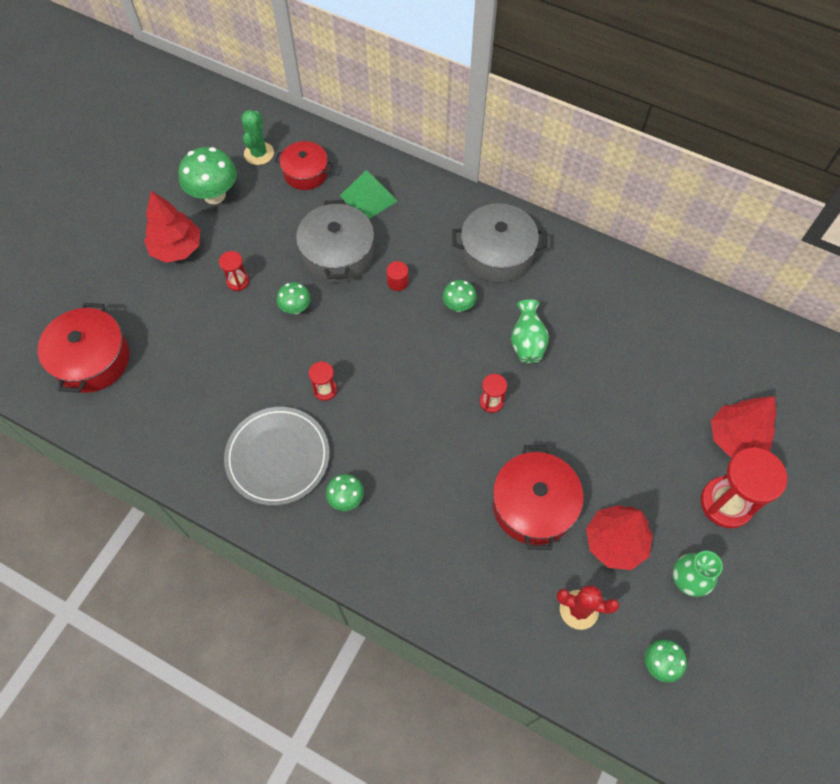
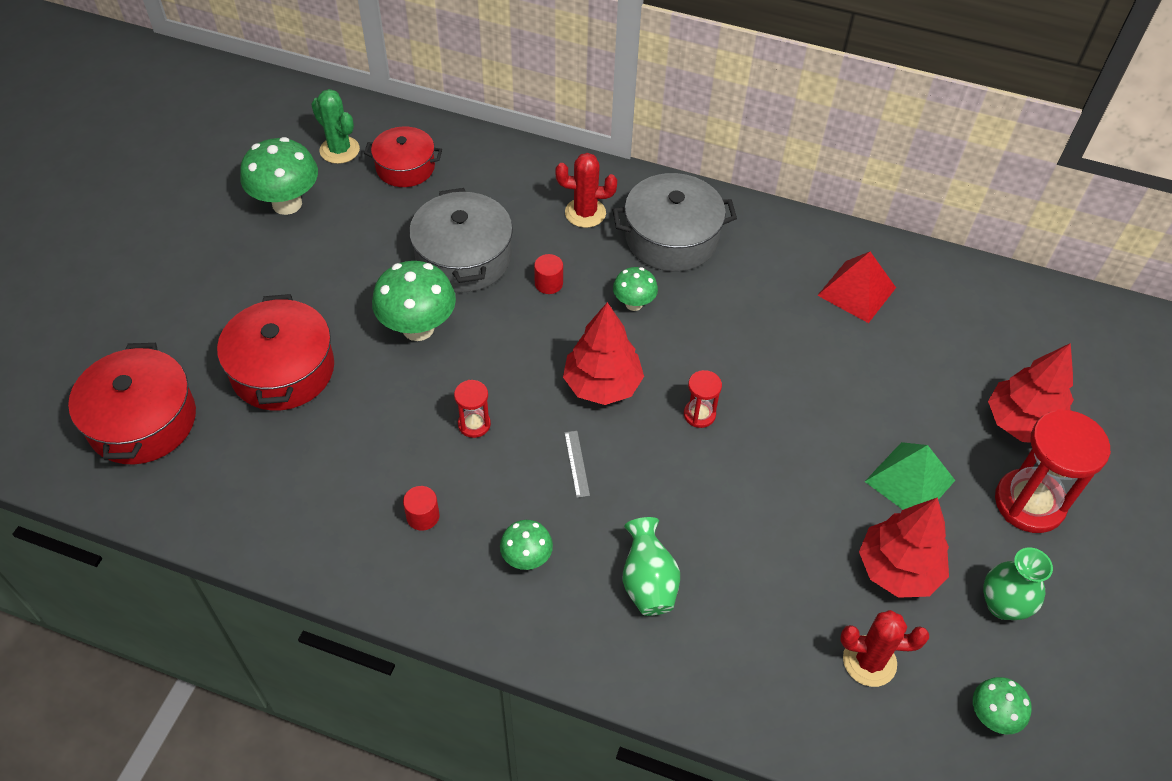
camera: 10 degrees left, 10 degrees down
red tree [144,191,200,263] -> red tree moved to [563,302,644,405]
red hourglass [219,251,249,291] -> none
grey plate [224,407,330,506] -> red cylinder [403,486,439,531]
green cactus [241,110,274,165] -> green cactus turned 45 degrees counterclockwise [311,89,360,164]
green mushroom [277,282,311,314] -> green mushroom [372,261,456,341], size x1.78
green pyramid [340,170,397,219] -> green pyramid moved to [865,442,955,510]
red pot [493,445,584,550] -> red pot moved to [217,294,334,411]
green vase [511,299,549,363] -> green vase moved to [622,517,680,616]
none -> red cactus [555,153,617,228]
none -> grey ruler [564,431,590,498]
none -> red pyramid [817,252,896,323]

